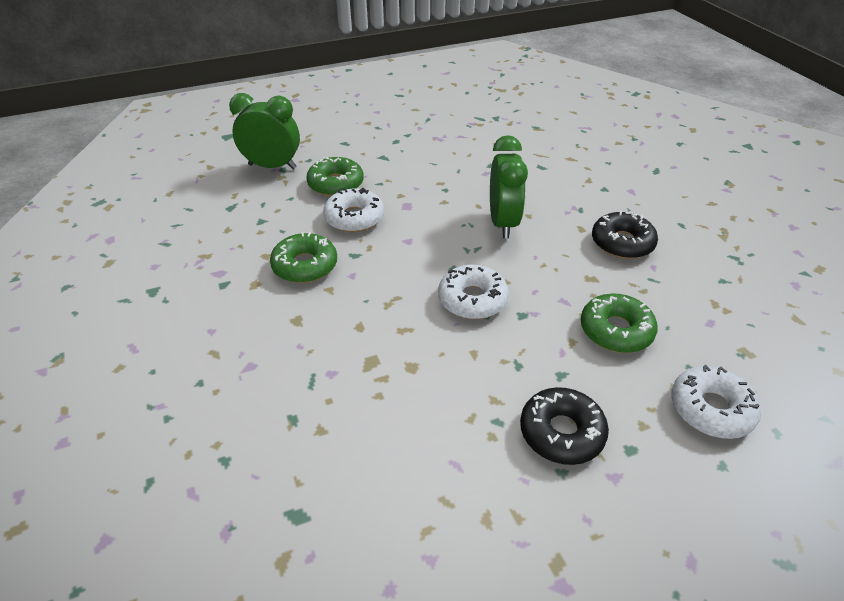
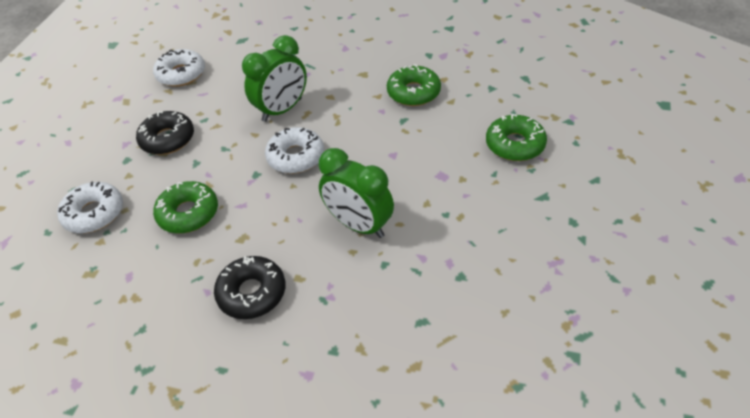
camera: 130 degrees right, 5 degrees up
green clock [229,93,300,169] -> green clock moved to [242,35,307,122]
white donut [323,187,384,232] -> white donut moved to [153,49,205,87]

